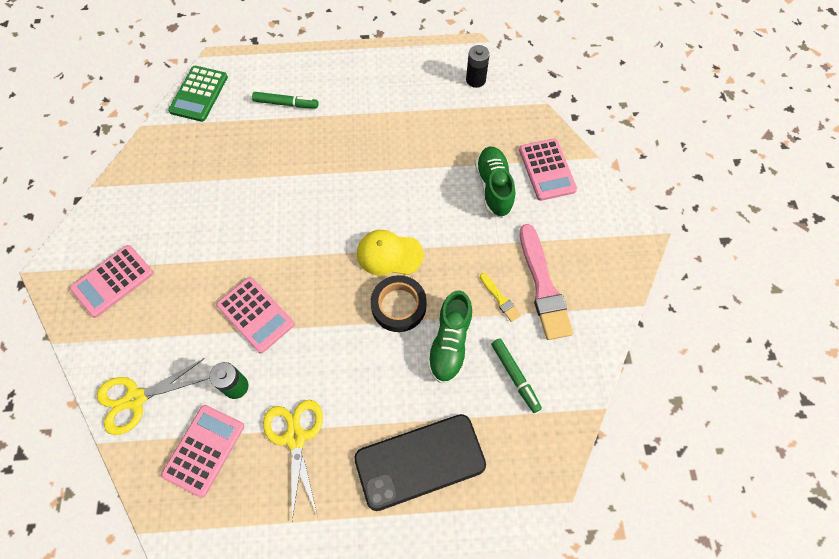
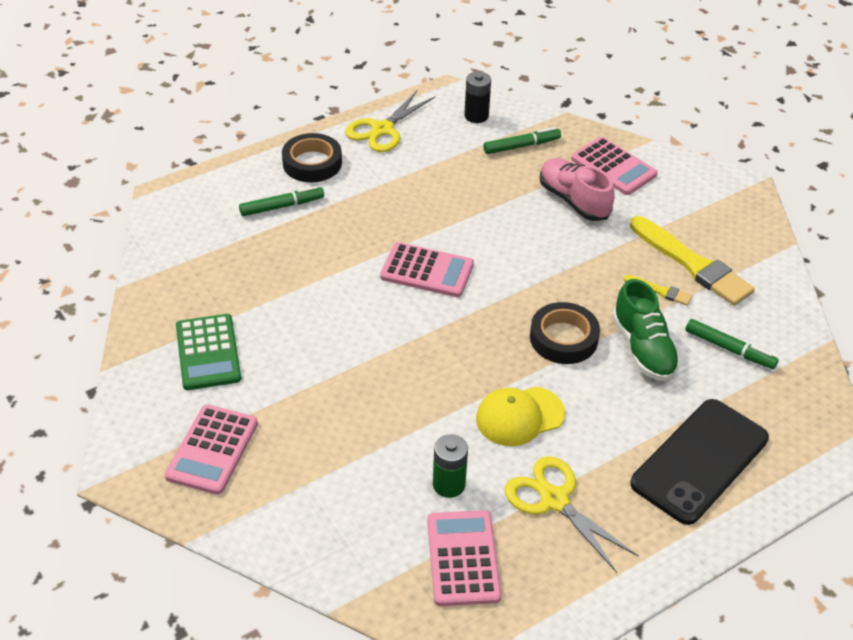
camera: 30 degrees left, 20 degrees down
yellow scissors [97,358,209,435] -> yellow scissors moved to [345,90,435,152]
green calculator [168,66,228,122] -> green calculator moved to [176,314,241,390]
pink calculator [216,277,295,353] -> pink calculator moved to [380,242,474,297]
yellow cap [357,230,423,276] -> yellow cap moved to [476,386,565,446]
green shoe [475,146,515,218] -> pink shoe [540,158,615,221]
pink brush [520,224,573,340] -> yellow brush [630,216,755,306]
none -> black tape [282,133,342,182]
none -> green marker [483,127,561,154]

